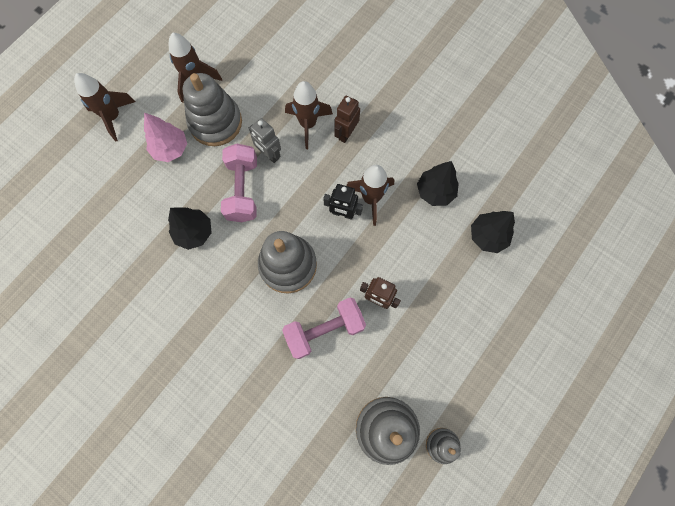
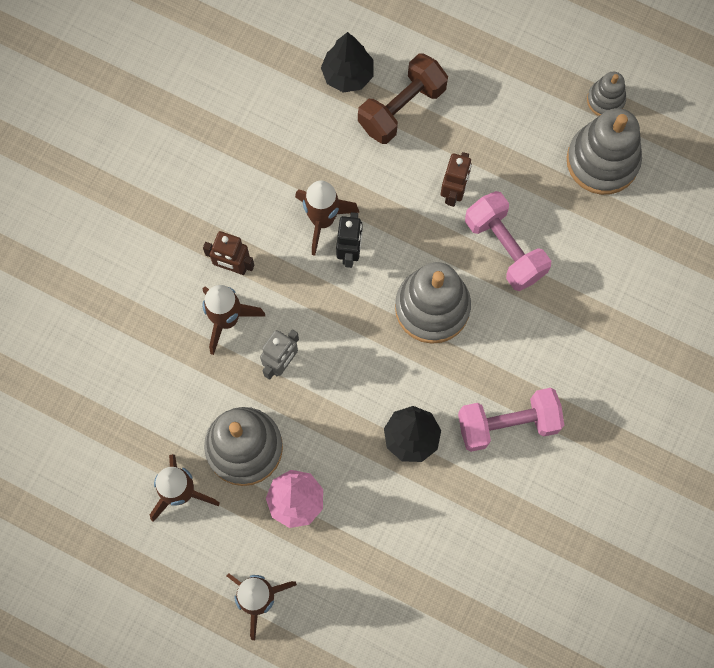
camera: 100 degrees left, 0 degrees up
pink dumbbell [221,144,257,222] -> pink dumbbell moved to [458,388,564,452]
black tree [417,161,459,206] -> none
none -> brown dumbbell [358,53,448,144]

